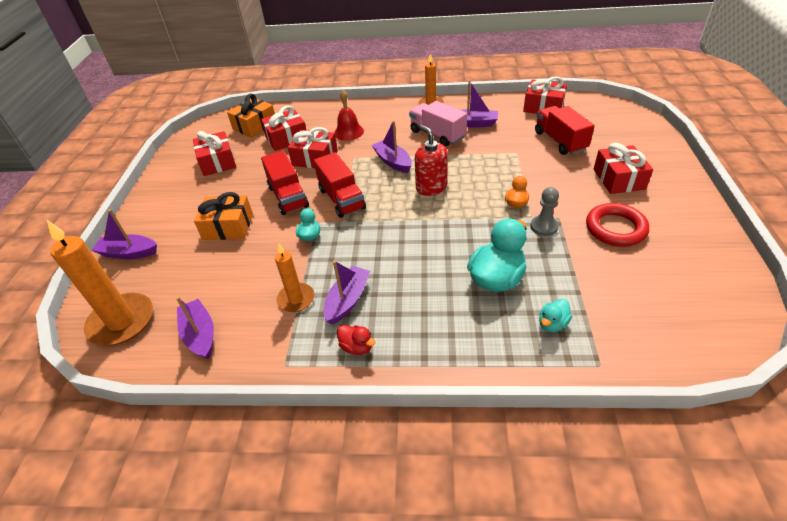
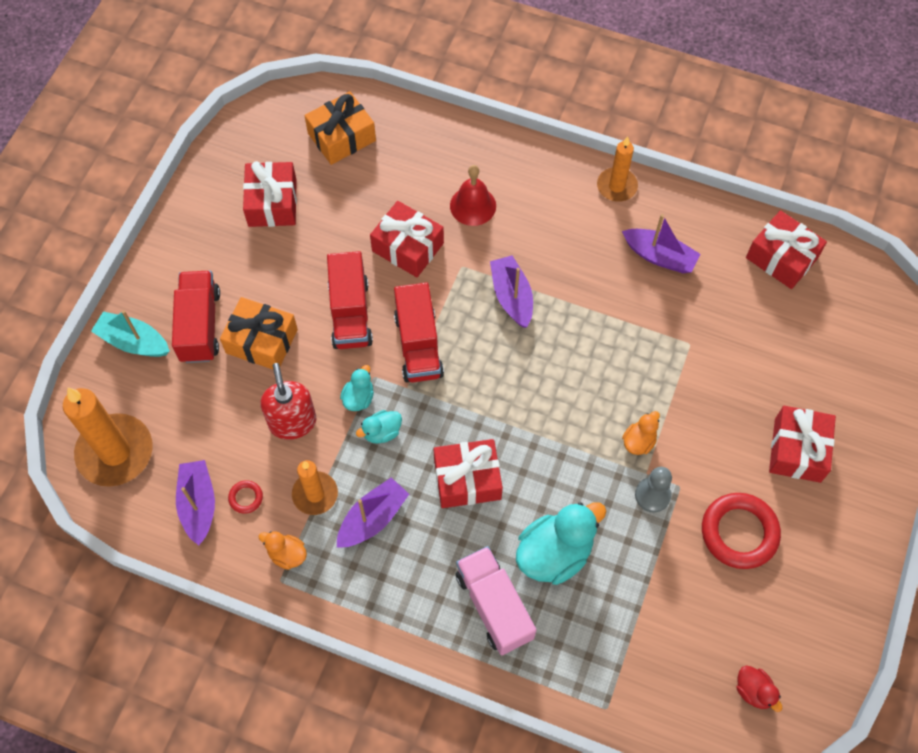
camera: 15 degrees right, 20 degrees up
purple boat [92,209,157,259] -> turquoise boat [91,310,170,357]
red gift [261,106,306,151] -> red gift moved to [434,439,503,508]
red duck [337,325,376,355] -> red duck moved to [737,665,782,712]
pink truck [409,101,467,147] -> pink truck moved to [456,546,536,655]
red soap dispenser [415,125,448,196] -> red soap dispenser moved to [260,363,316,440]
red truck [535,106,595,155] -> red truck moved to [172,271,220,363]
turquoise duck [539,299,572,332] -> turquoise duck moved to [356,410,402,444]
none -> red ring [228,480,263,514]
none -> orange duck [258,531,307,570]

